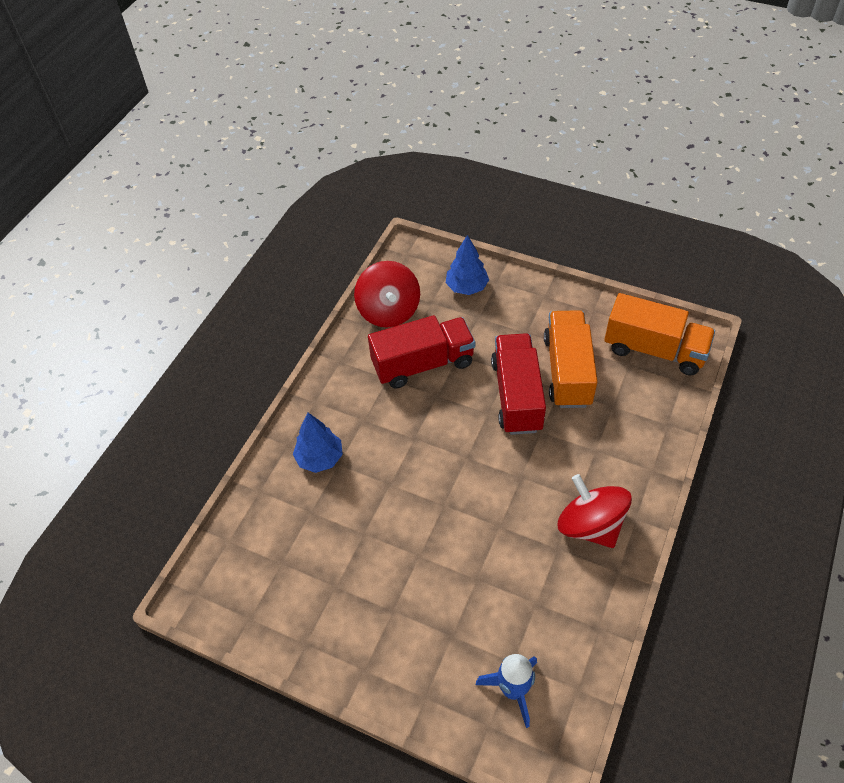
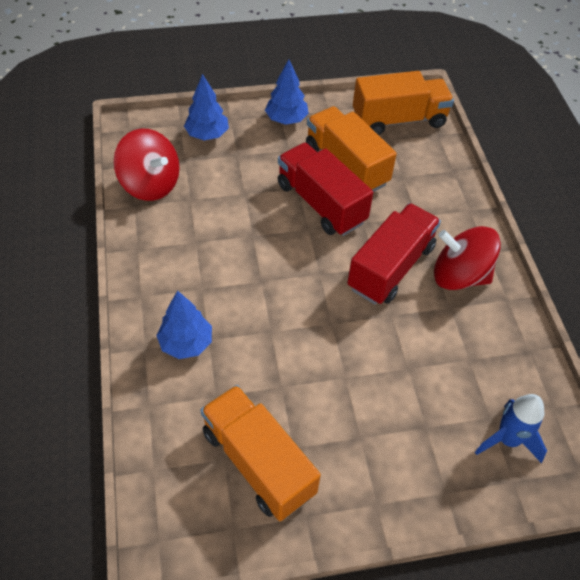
camera: 40 degrees left, 0 degrees up
red truck [368,315,475,389] -> red truck moved to [347,203,441,305]
none -> orange truck [201,385,321,521]
none -> blue tree [265,59,309,125]

